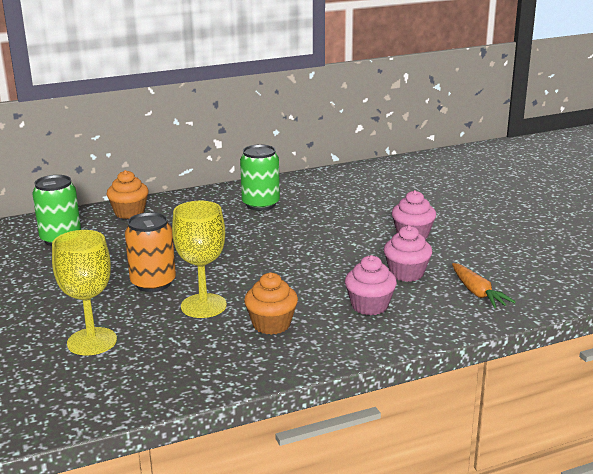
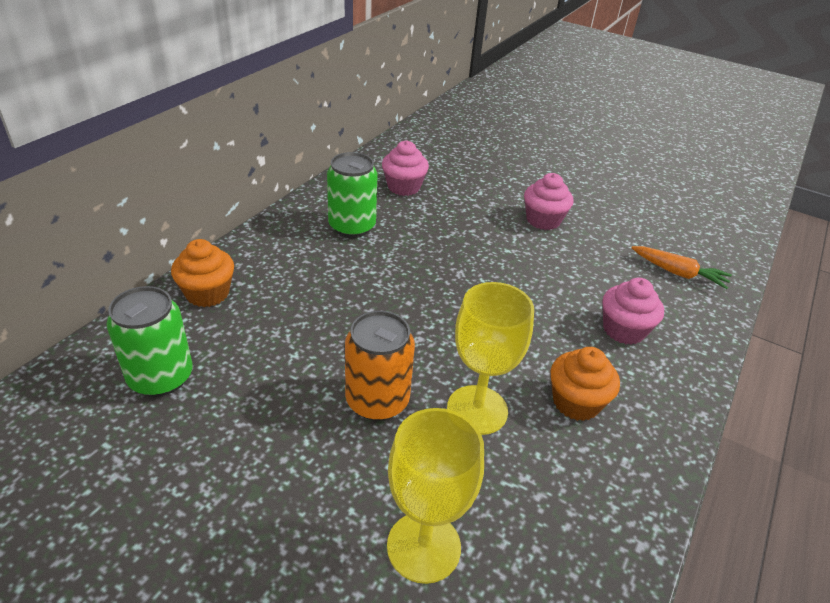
camera: 40 degrees left, 15 degrees up
pink cupcake [384,225,432,282] -> pink cupcake moved to [382,140,429,196]

